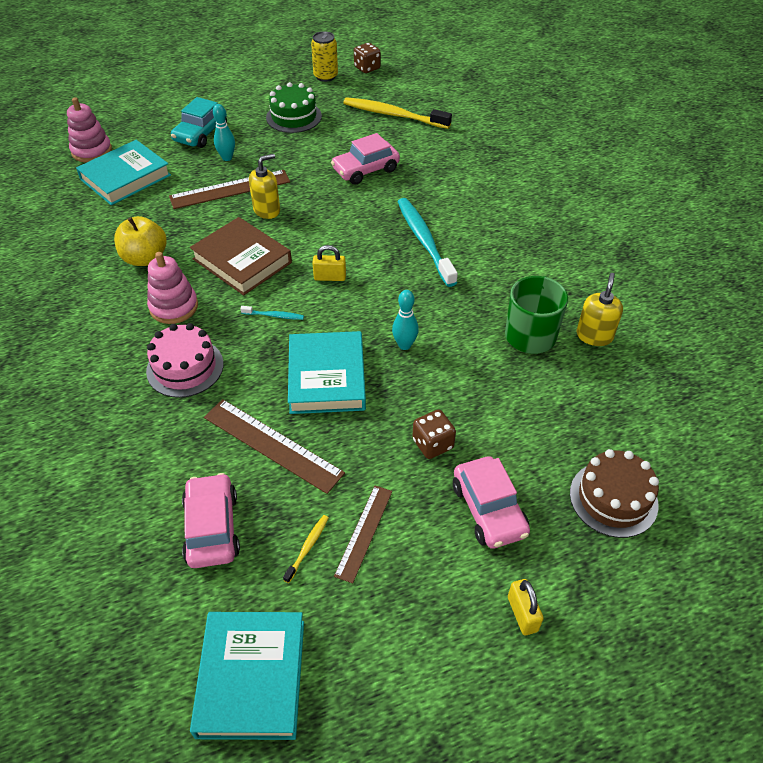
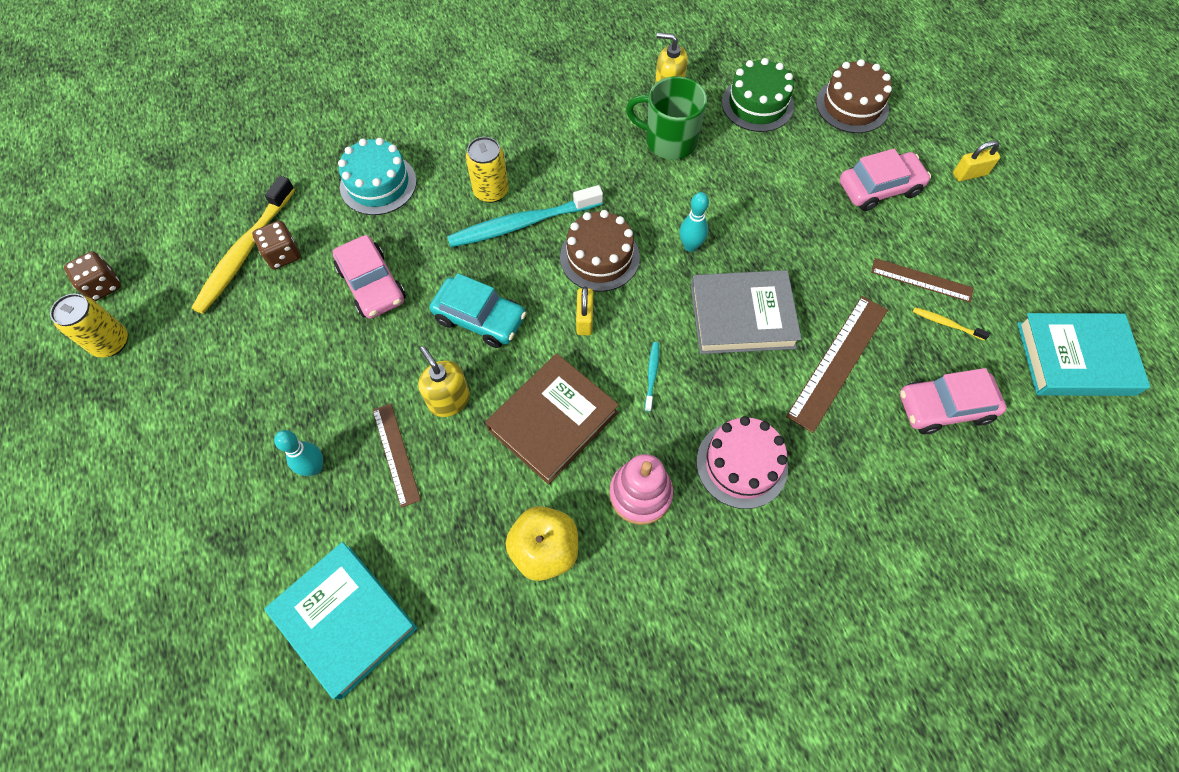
camera: 90 degrees left, 15 degrees up
pink stacking toy [67,97,112,162] -> none
brown ruler [169,170,290,209] -> brown ruler [373,403,421,508], size x0.63
turquoise car [171,97,227,148] -> turquoise car moved to [429,273,526,348]
green cake [266,82,322,133] -> green cake moved to [722,58,794,132]
turquoise book [288,331,366,414] -> grey book [691,270,802,354]
brown dice [412,410,456,459] -> brown dice moved to [252,221,301,269]
none -> turquoise cake [338,138,417,215]
none -> yellow can [466,137,509,203]
none -> brown cake [560,210,640,292]

